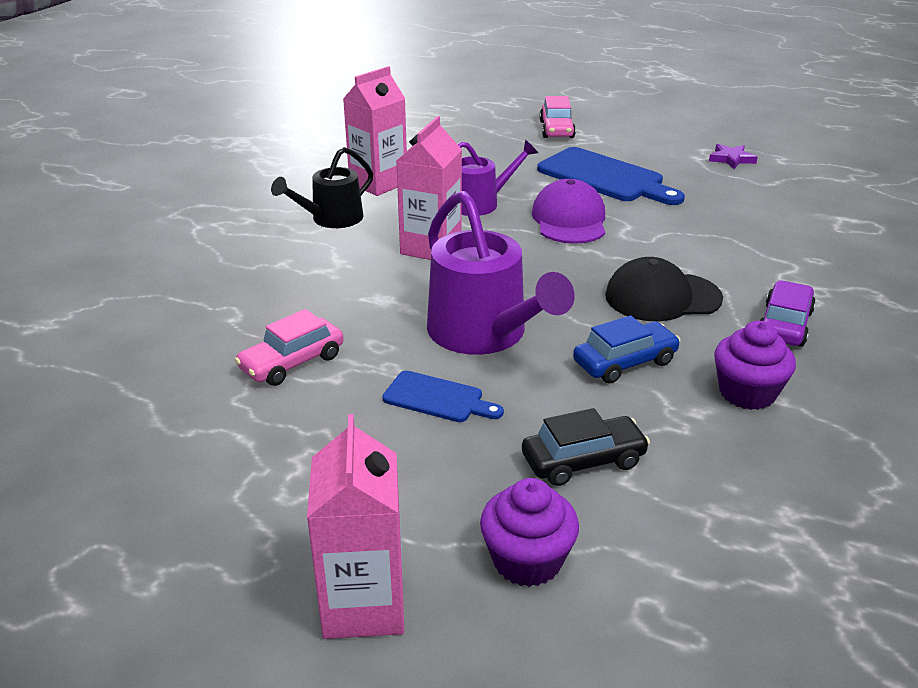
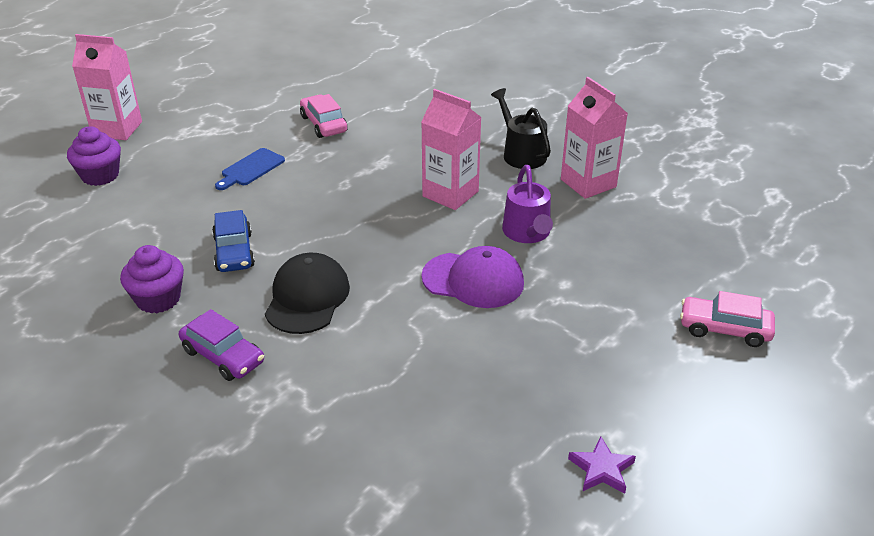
camera: 105 degrees right, 5 degrees up
purple watering can [427,191,575,355] -> none
black car [522,408,650,486] -> none
blue cutting board [537,147,685,205] -> none

